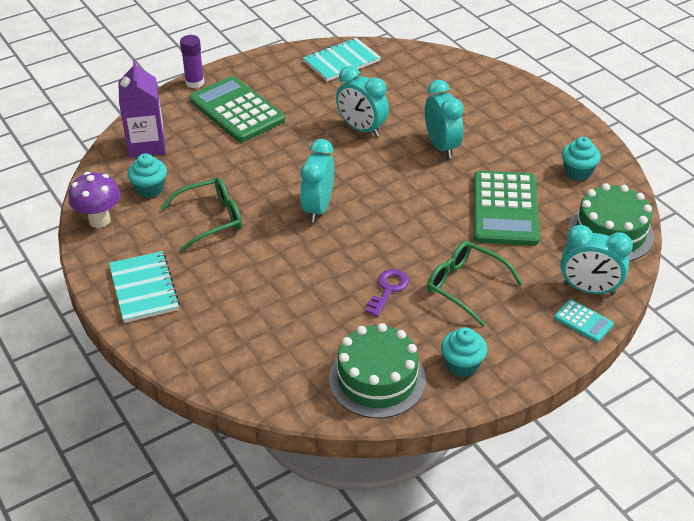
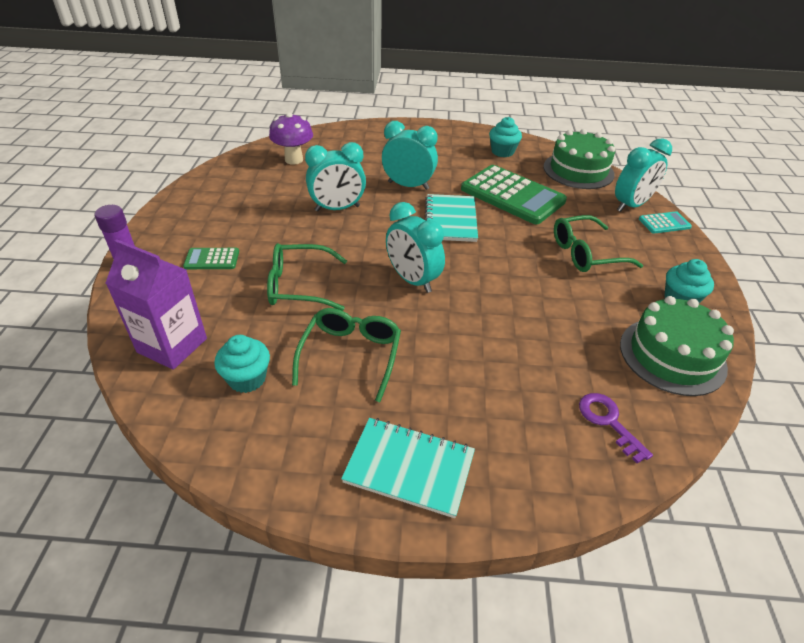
camera: 55 degrees left, 0 degrees up
purple mushroom [69,172,121,228] -> purple mushroom moved to [269,113,313,165]
green calculator [189,76,285,142] -> green calculator [183,248,239,269], size x0.46
turquoise notebook [303,38,381,81] -> turquoise notebook moved to [425,194,478,242]
purple key [365,269,409,317] -> purple key moved to [579,393,653,464]
none -> green glasses [267,243,347,311]

